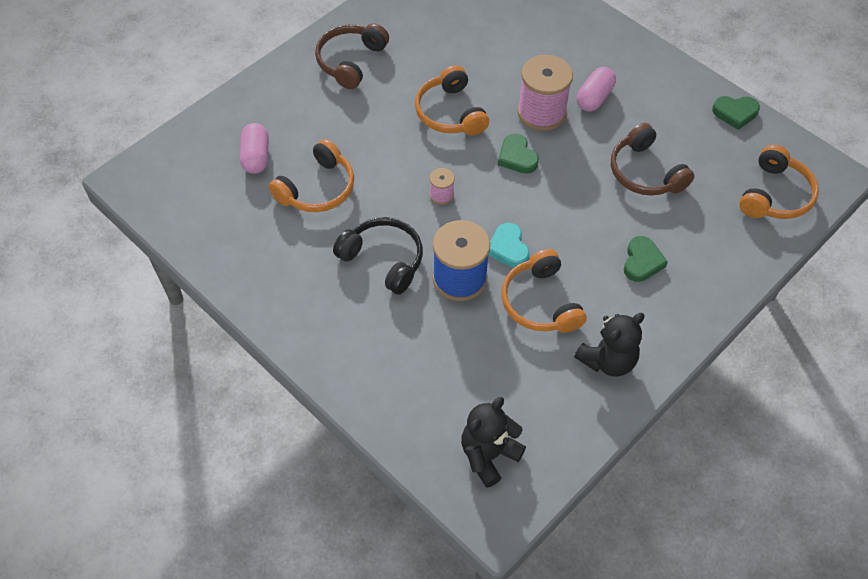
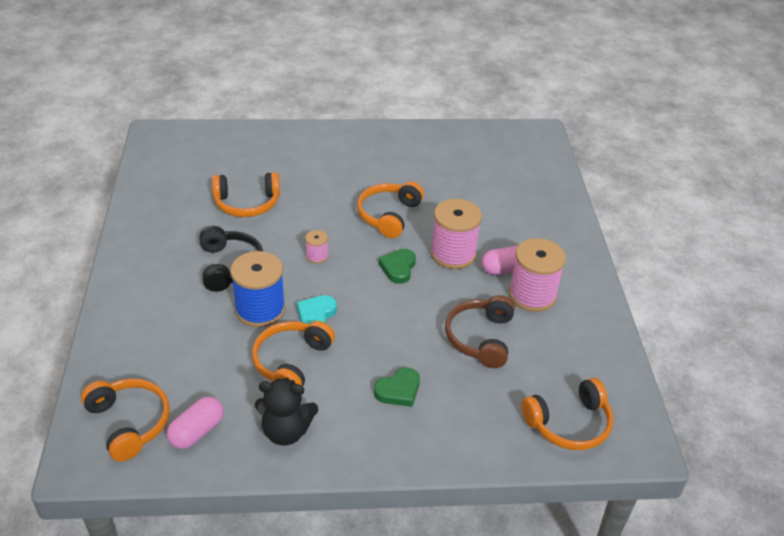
camera: 40 degrees right, 15 degrees down
pink capsule [240,123,269,174] -> pink capsule moved to [167,396,223,449]
brown headphones [315,23,389,89] -> none
black teddy bear [461,397,526,488] -> orange headphones [81,378,170,462]
green heart [712,96,760,130] -> none
none -> pink spool [509,238,566,312]

